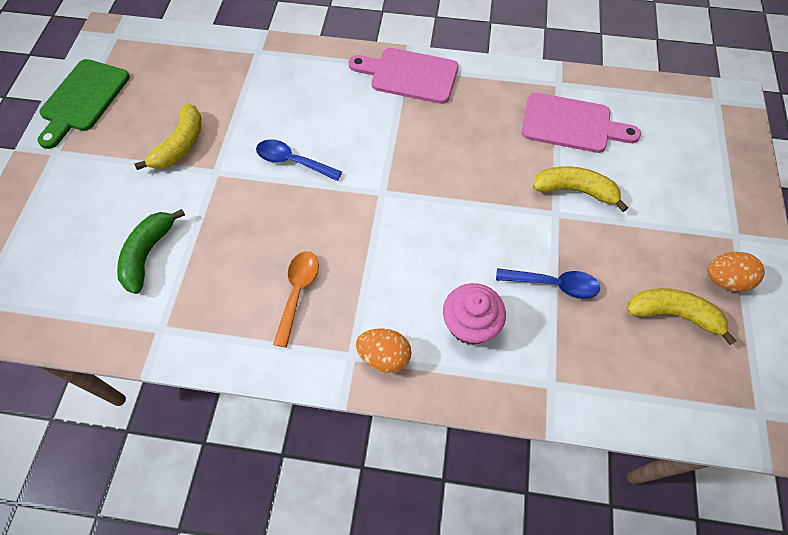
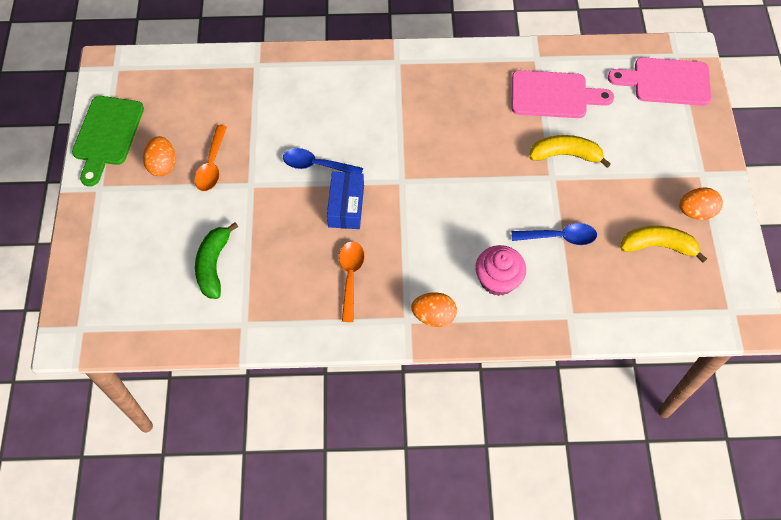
camera: 10 degrees left, 0 degrees up
yellow banana [134,104,202,170] -> orange spoon [194,125,227,191]
pink cutting board [348,48,459,104] -> pink cutting board moved to [608,57,711,106]
none -> orange egg [143,136,175,176]
none -> blue box [327,172,364,229]

